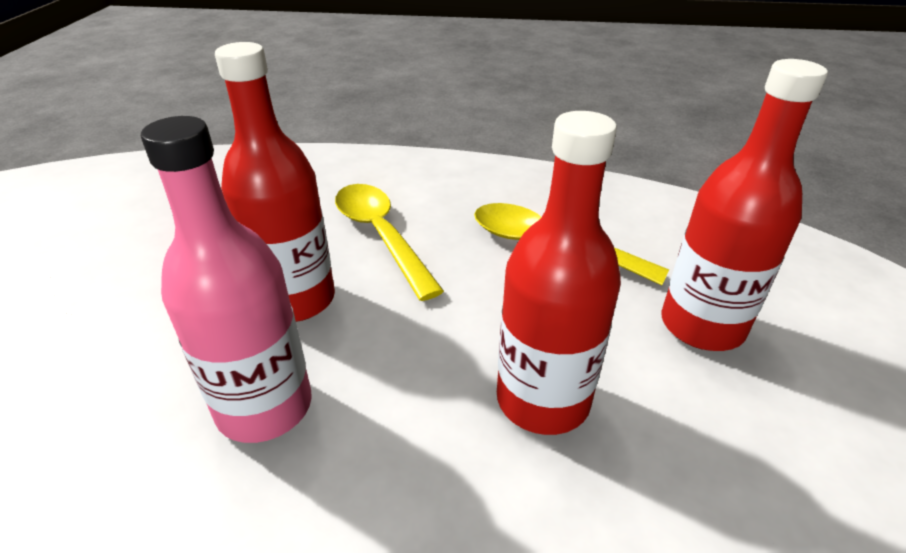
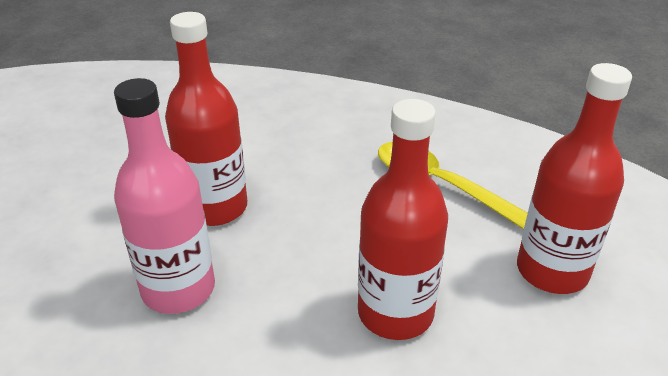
camera: 10 degrees right, 0 degrees up
yellow spoon [335,184,444,301] -> none

